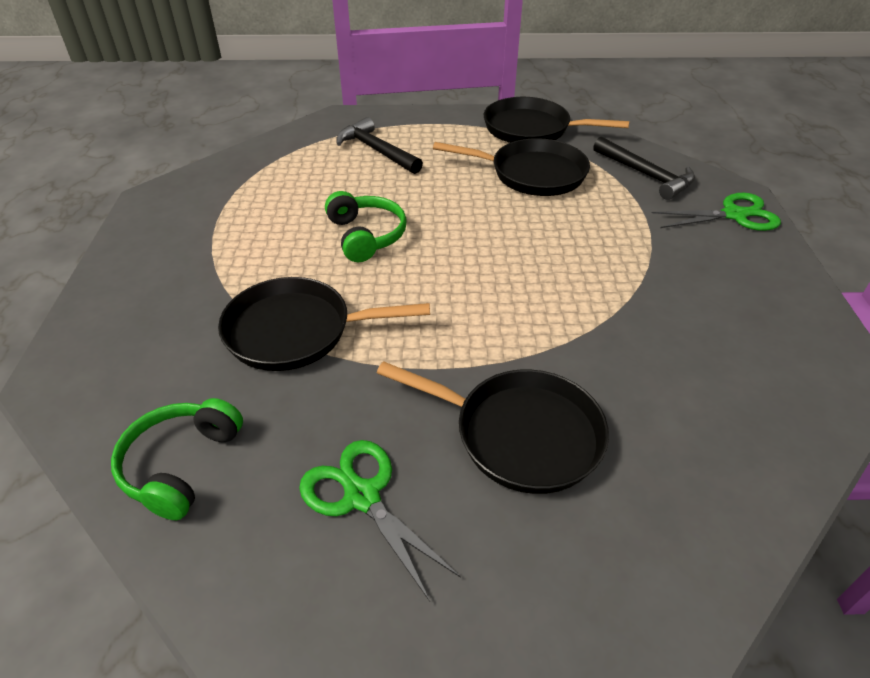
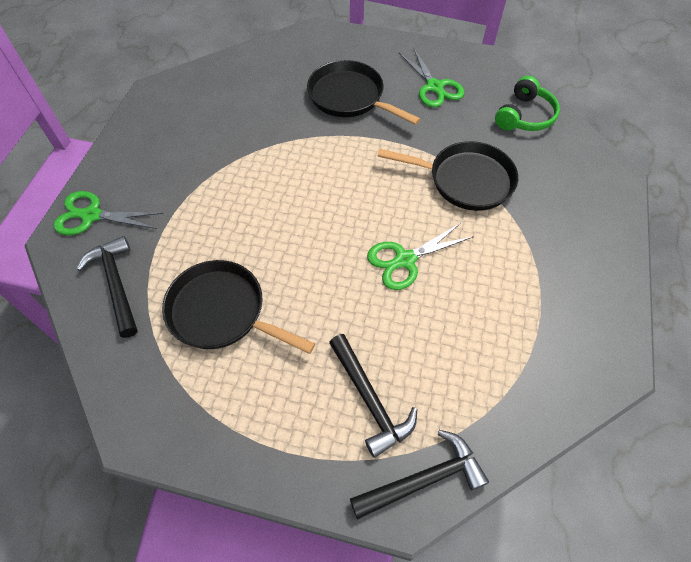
camera: 165 degrees left, 15 degrees up
green headphones [325,191,407,262] -> green scissors [367,222,474,290]
black pan [484,97,630,143] -> none
none -> black hammer [350,430,489,519]

